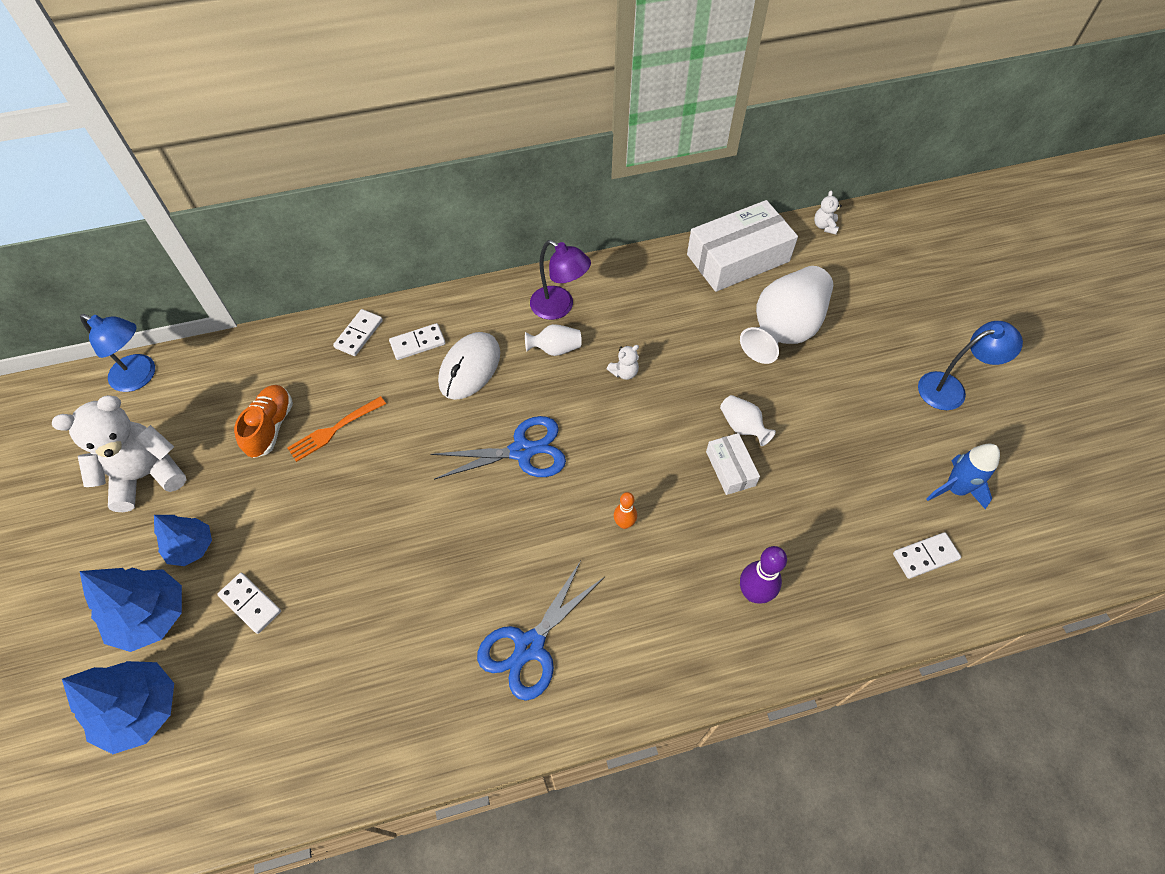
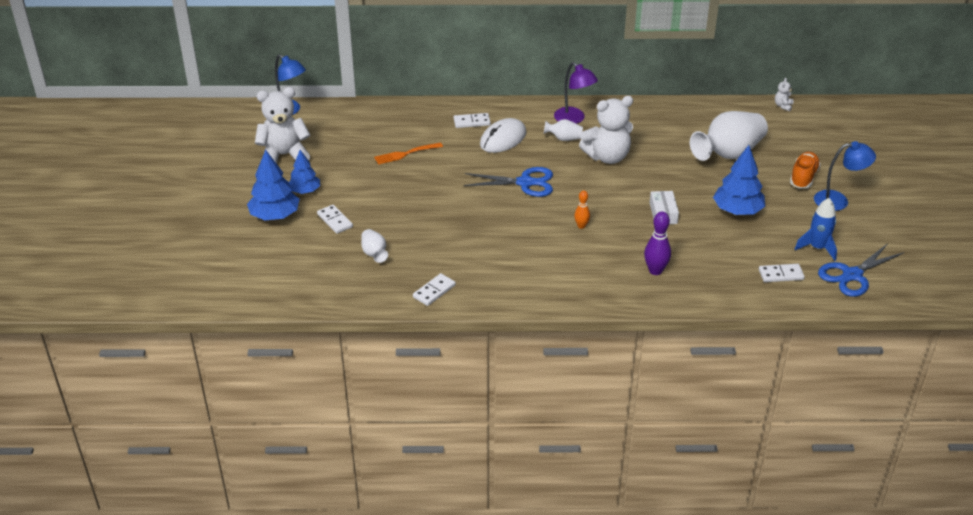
camera: 15 degrees right, 20 degrees down
blue tree [62,661,174,754] -> blue tree moved to [713,145,765,215]
orange shoe [234,385,293,458] -> orange shoe moved to [790,152,821,188]
white domino [333,309,383,356] -> white domino moved to [413,273,456,306]
blue scissors [477,561,604,701] -> blue scissors moved to [818,243,904,297]
white teddy bear [607,345,639,380] -> white teddy bear [579,96,633,164], size x2.38
white box [687,200,798,292] -> none
white vase [720,395,776,446] -> white vase moved to [361,229,388,263]

